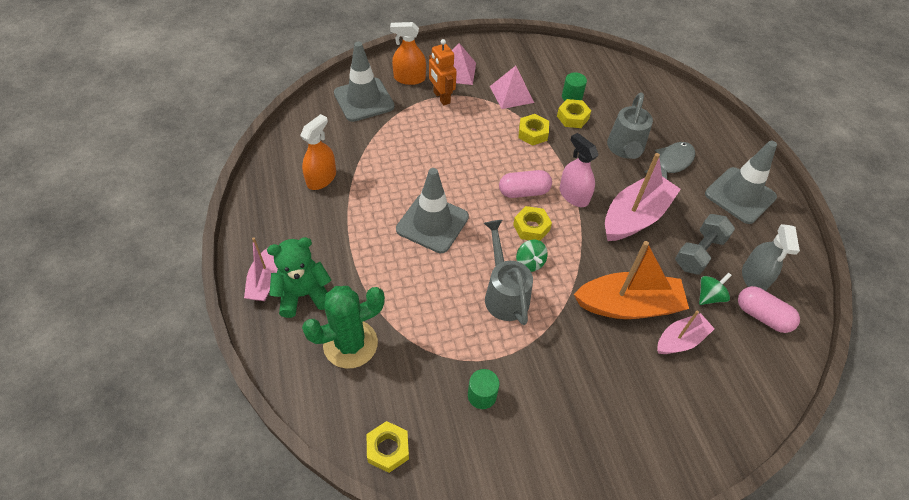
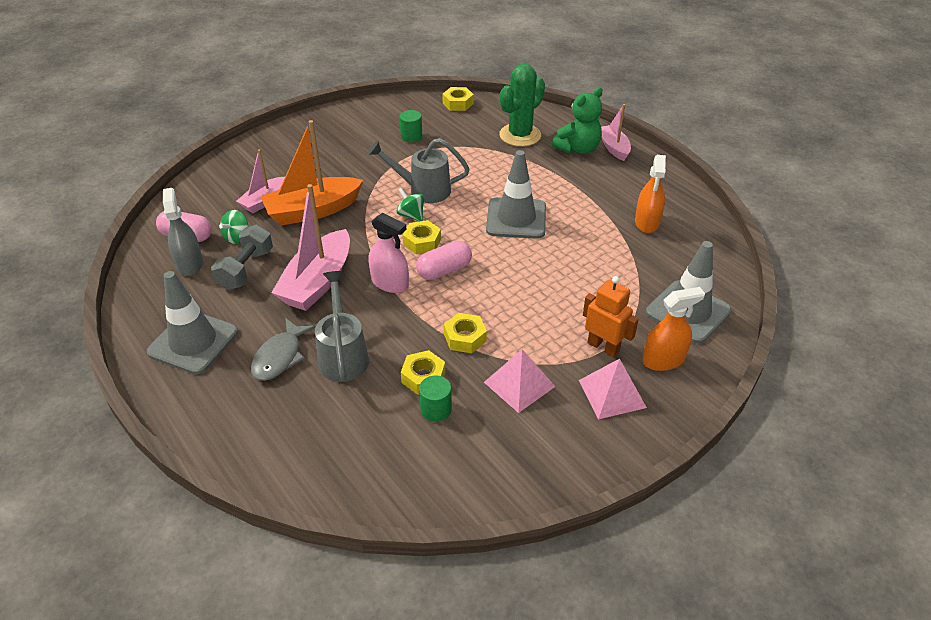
camera: 160 degrees right, 10 degrees down
grey watering can [484,220,533,325] -> grey watering can turned 135 degrees clockwise [368,138,470,203]

